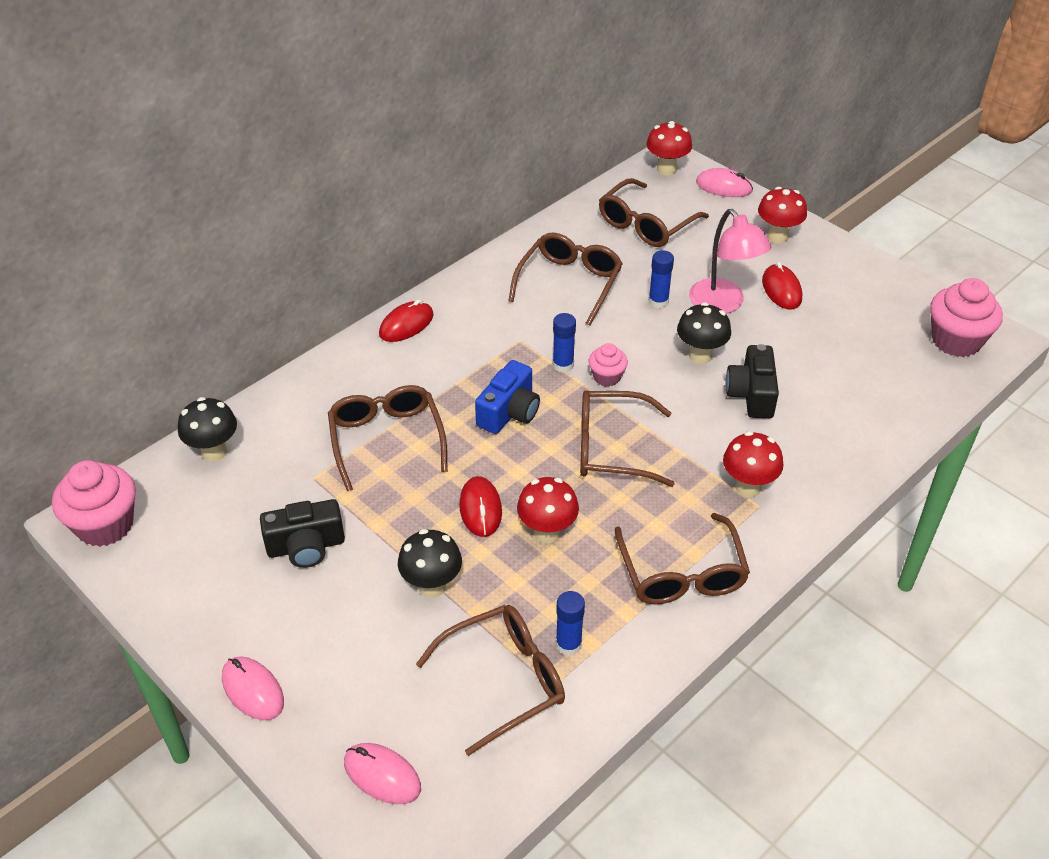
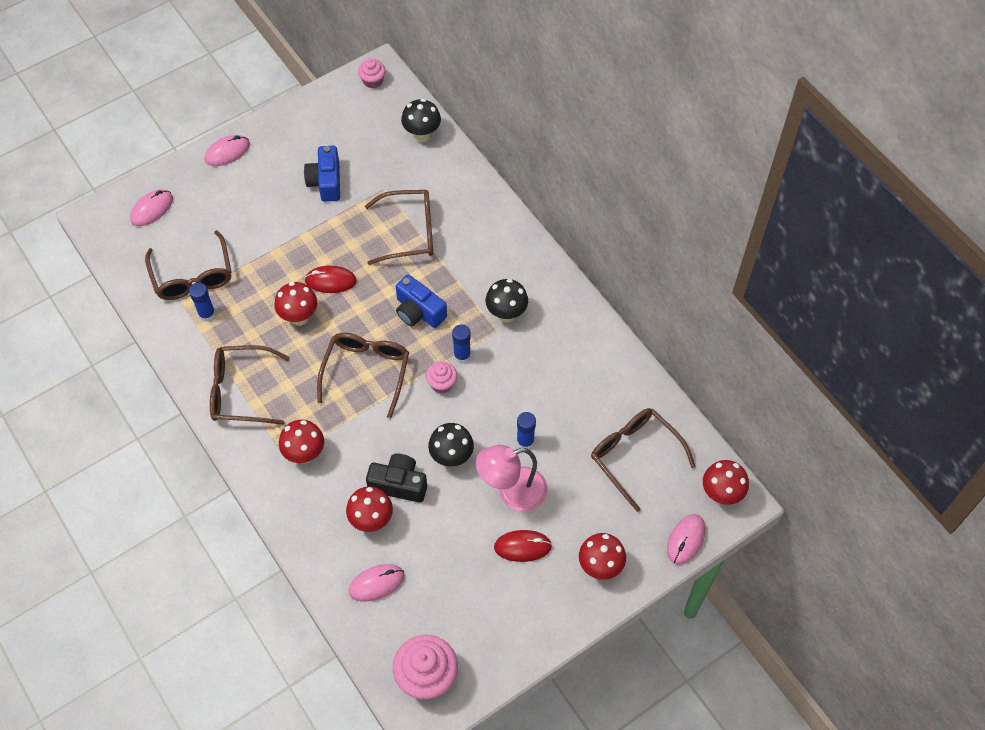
camera: 100 degrees right, 15 degrees up
pink cupcake [52,460,136,547] -> pink cupcake [358,58,386,88], size x0.55
black camera [260,499,345,568] -> blue camera [304,146,340,202]
red mouse [379,299,434,342] -> none
black mushroom [398,529,462,598] -> black mushroom moved to [485,279,528,323]
brown glasses [508,233,623,325] -> none
none -> red mushroom [346,486,393,532]
none -> pink mouse [349,564,405,602]

